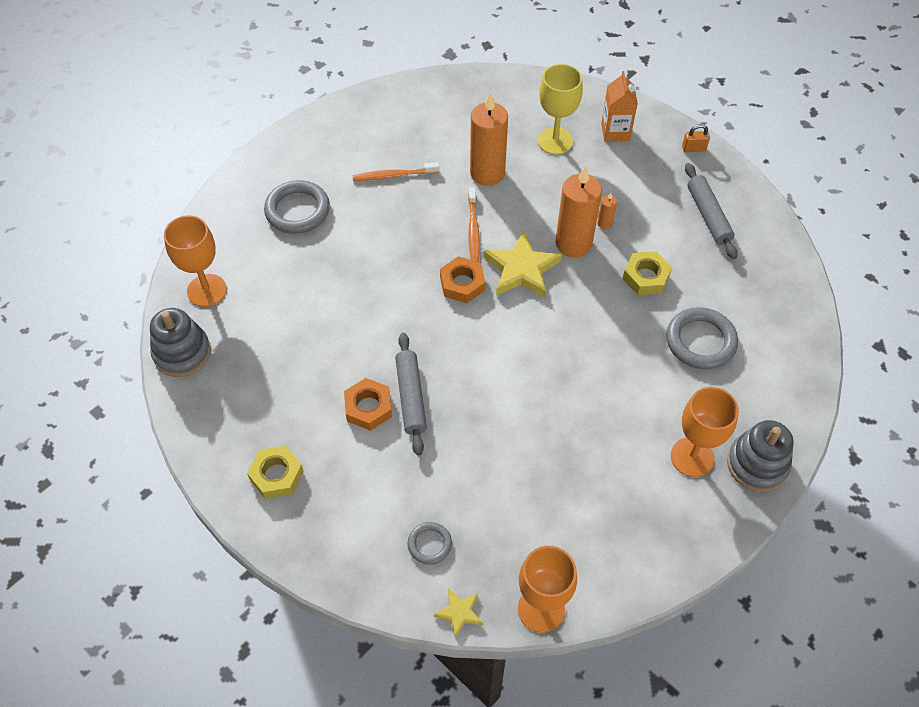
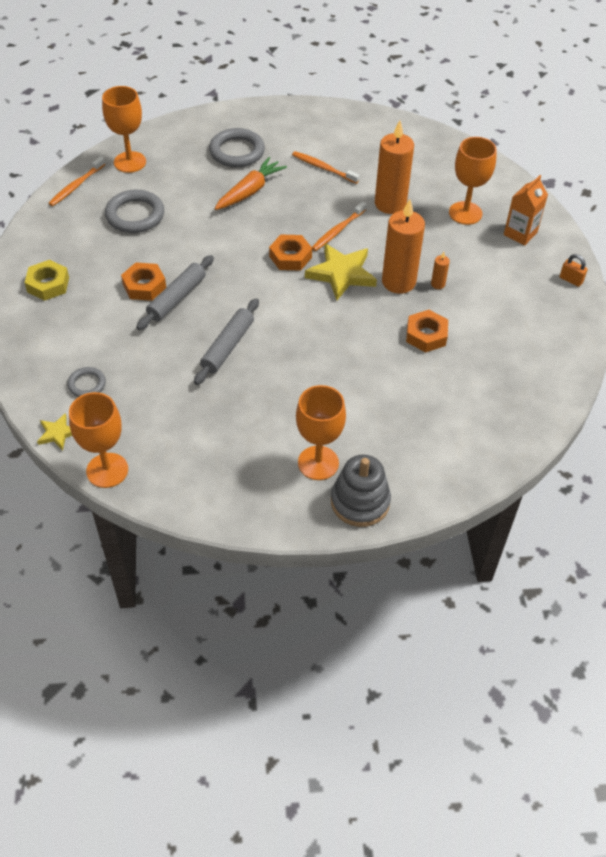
camera: 40 degrees right, 5 degrees down
grey stacking toy [150,308,211,377] -> orange toothbrush [48,157,105,206]
yellow goblet [538,64,583,155] -> orange goblet [449,137,497,225]
yellow nut [623,251,672,295] -> orange nut [406,310,448,352]
grey ring [666,307,738,369] -> grey ring moved to [105,190,164,233]
grey rolling pin [685,163,738,259] -> grey rolling pin moved to [194,298,259,385]
none -> orange carrot [215,157,287,210]

